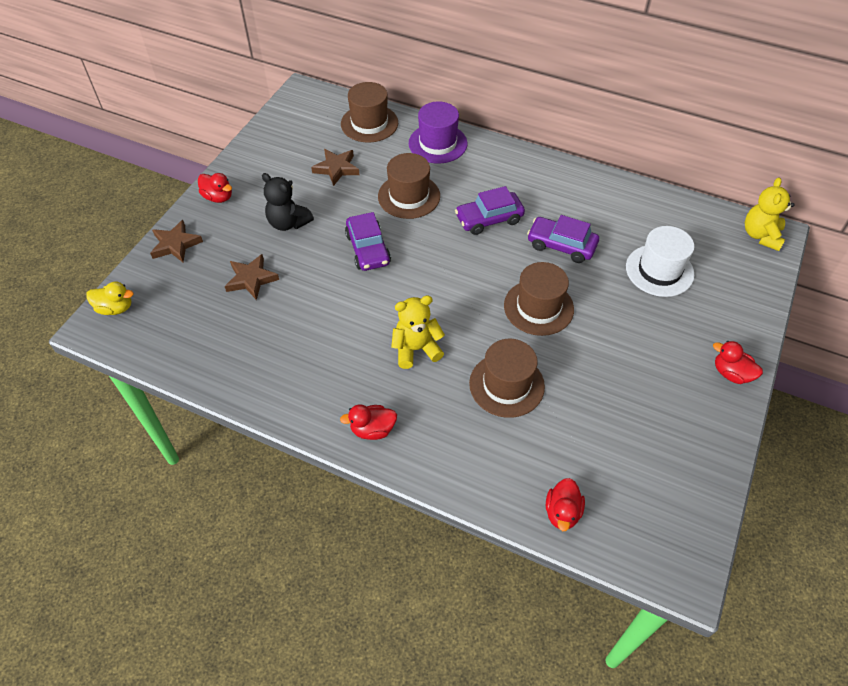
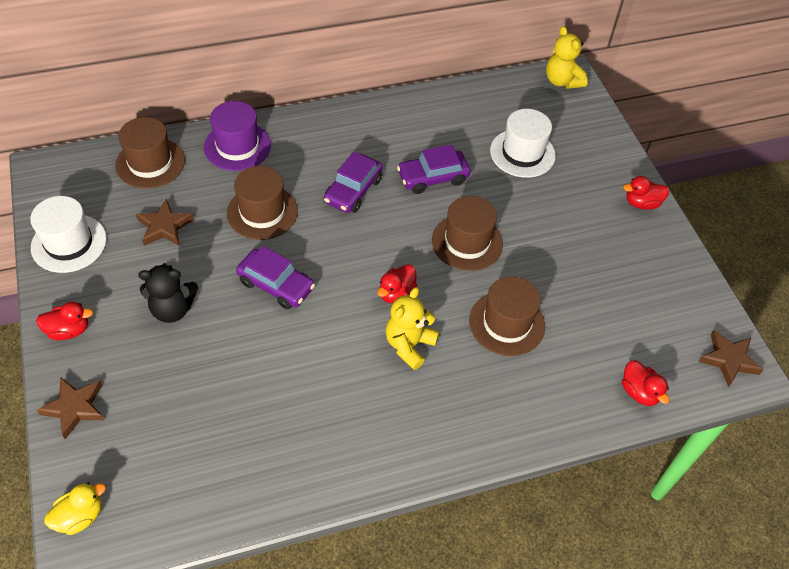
camera: 45 degrees left, 0 degrees up
brown star [225,254,279,300] -> brown star moved to [698,330,763,387]
red duck [340,404,397,440] -> red duck moved to [377,264,417,303]
none -> white hat [30,196,107,273]

